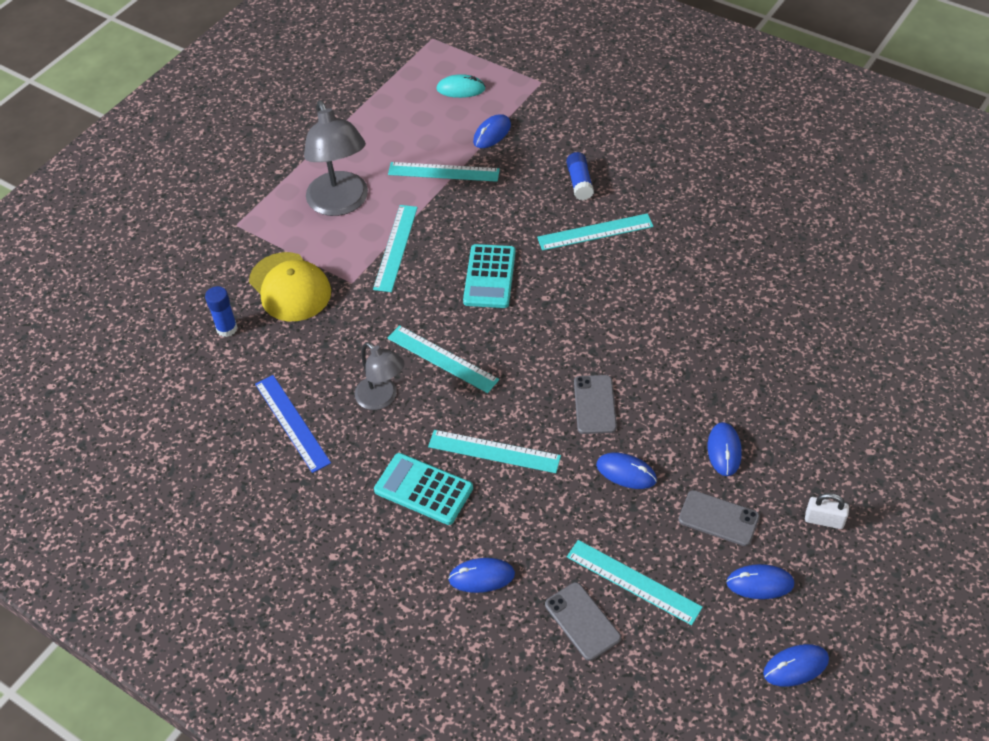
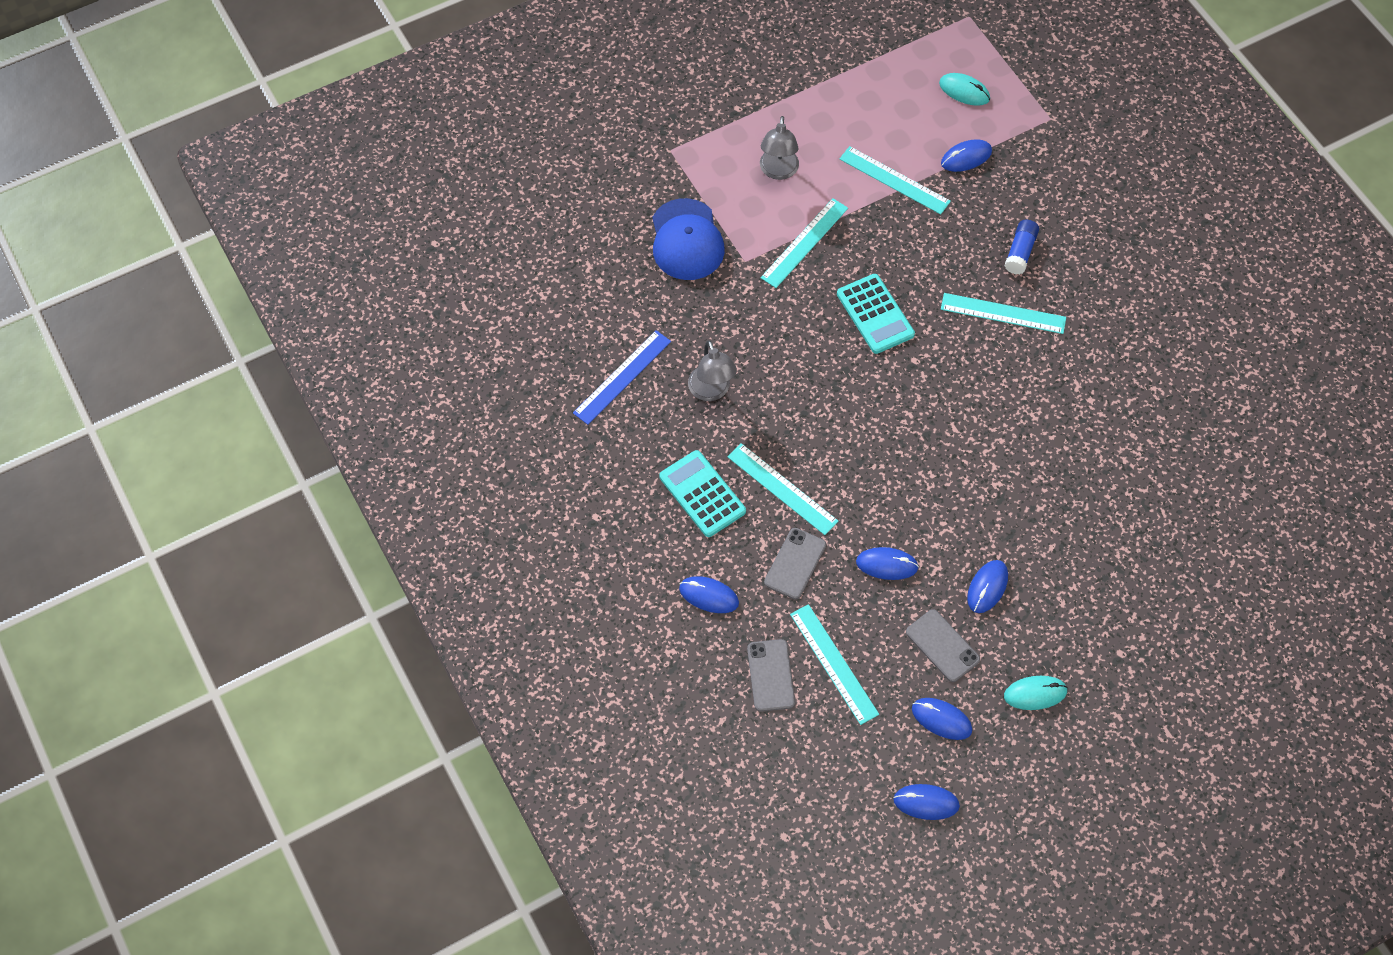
camera: 25 degrees right, 10 degrees up
blue glue stick [205,286,238,337] -> none
yellow cap [249,252,331,321] -> blue cap [652,198,725,280]
blue ruler [255,375,331,473] -> blue ruler turned 45 degrees clockwise [573,330,671,425]
grey lamp [304,100,368,216] -> grey lamp [760,116,799,180], size x0.60
turquoise ruler [387,325,499,393] -> none
turquoise calculator [463,244,516,308] -> turquoise calculator turned 60 degrees counterclockwise [837,274,915,354]
grey phone [574,375,617,434] -> grey phone moved to [764,528,826,599]
blue mouse [596,453,657,489] -> blue mouse turned 45 degrees counterclockwise [856,547,919,580]
white padlock [805,493,849,529] -> turquoise mouse [1004,676,1068,710]

